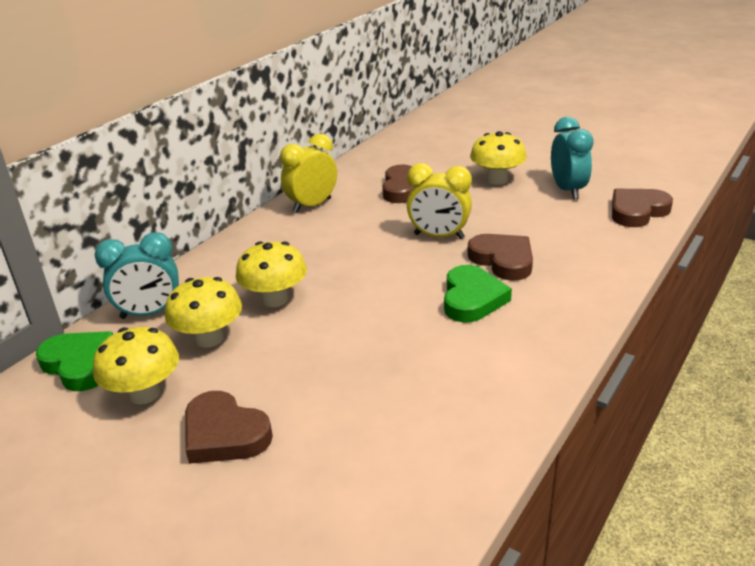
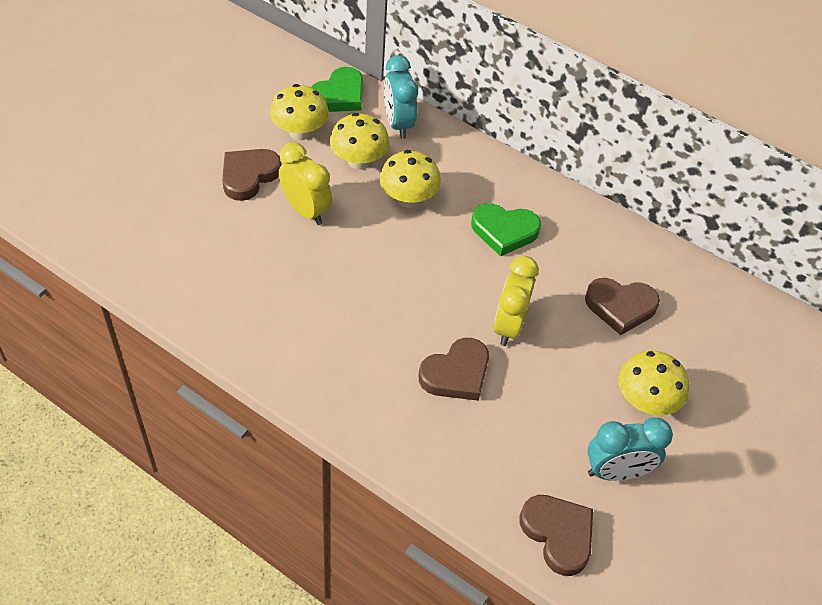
camera: 85 degrees right, 20 degrees up
yellow clock [280,133,337,213] -> yellow clock moved to [279,142,332,225]
green heart [444,265,512,323] -> green heart moved to [471,203,541,256]

